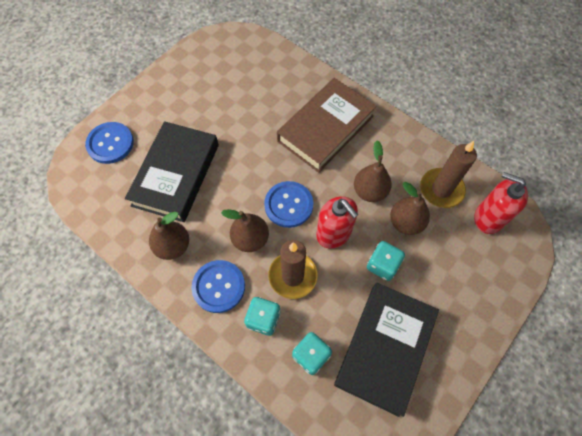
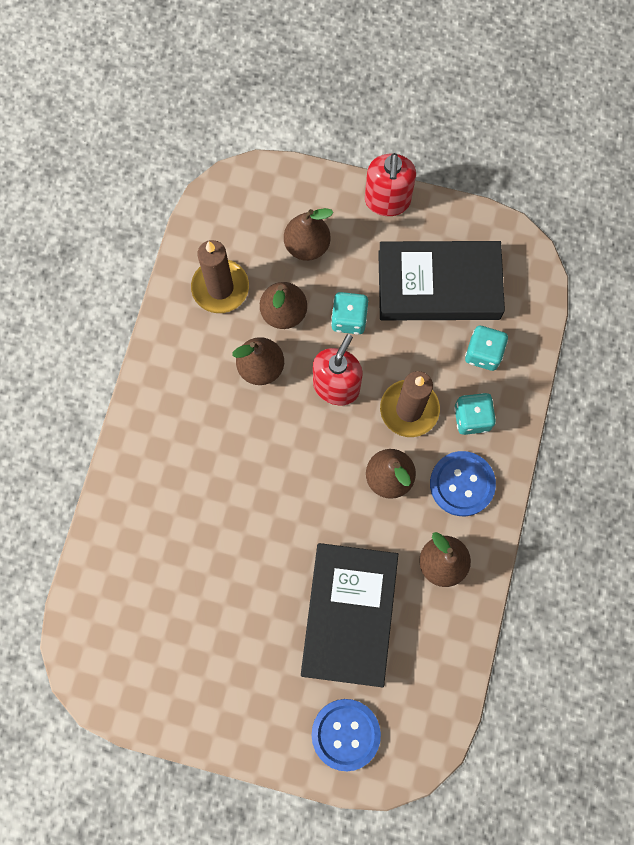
camera: 115 degrees left, 10 degrees up
black book [125,121,219,222] -> black book turned 75 degrees counterclockwise [301,543,398,687]
blue button [264,181,313,228] -> none
brown book [277,78,377,173] -> none
red soap dispenser [474,172,528,234] -> red soap dispenser moved to [365,153,416,216]
none -> brown pear [284,208,334,261]

